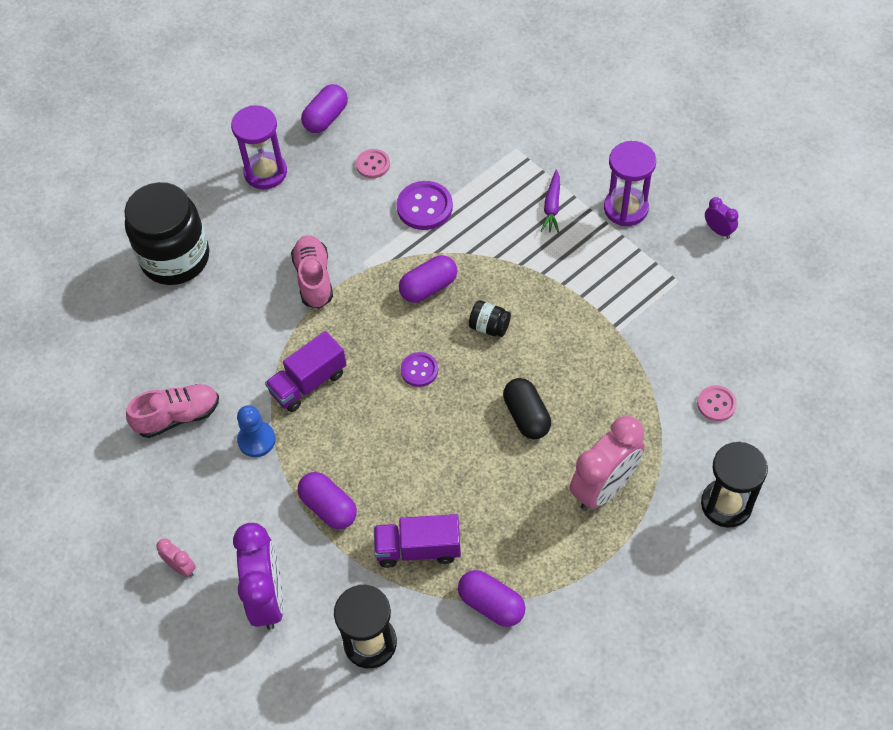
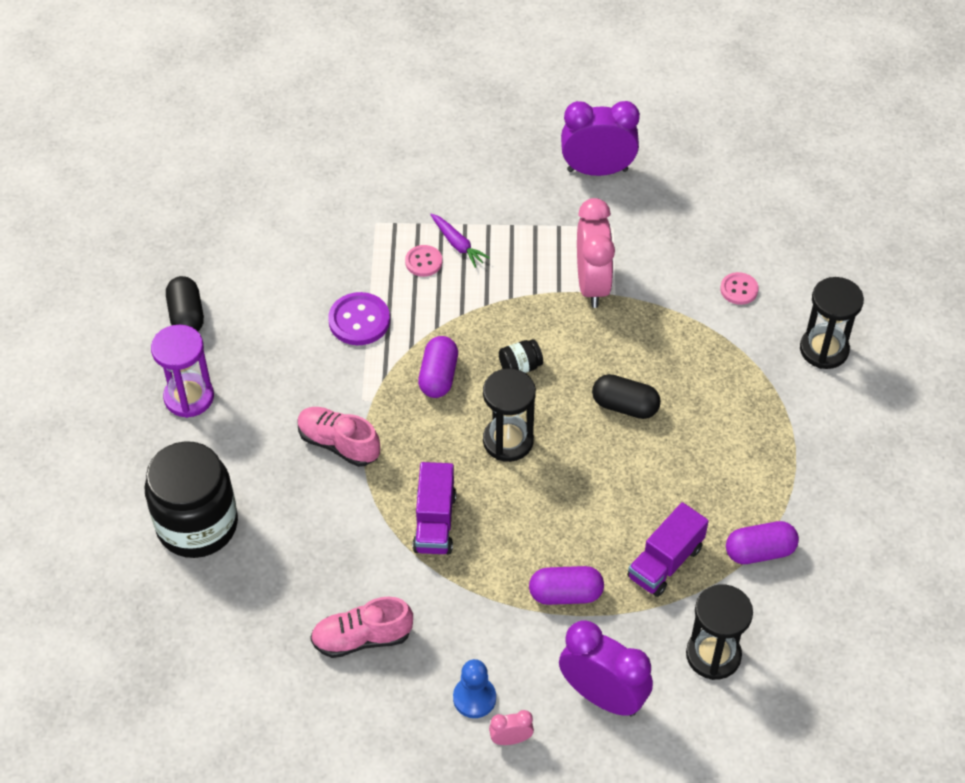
camera: 50 degrees left, 5 degrees down
pink shoe [126,384,219,438] -> pink shoe turned 120 degrees counterclockwise [310,597,413,658]
blue pawn [237,405,276,457] -> blue pawn moved to [453,659,496,718]
purple capsule [301,84,348,133] -> black capsule [166,276,204,331]
pink button [356,149,390,178] -> pink button moved to [405,245,442,277]
purple button [401,352,438,387] -> black hourglass [483,368,536,462]
pink clock [570,416,645,511] -> pink clock moved to [577,198,615,308]
purple hourglass [604,141,656,226] -> none
purple clock [705,197,739,239] -> purple clock [561,101,640,176], size x2.19

